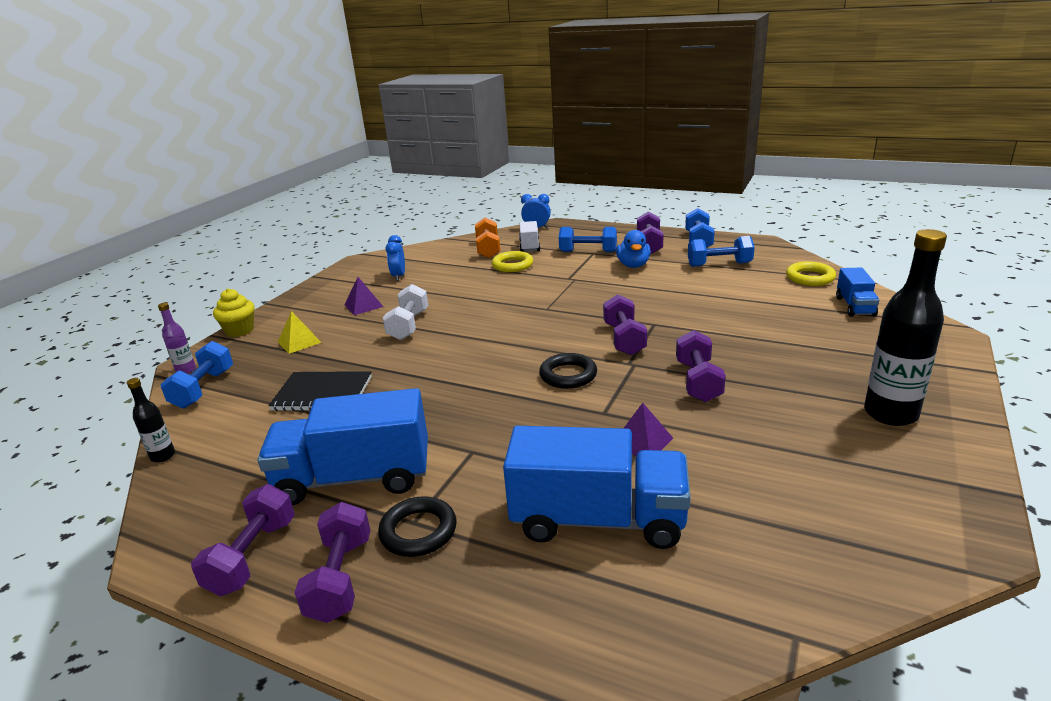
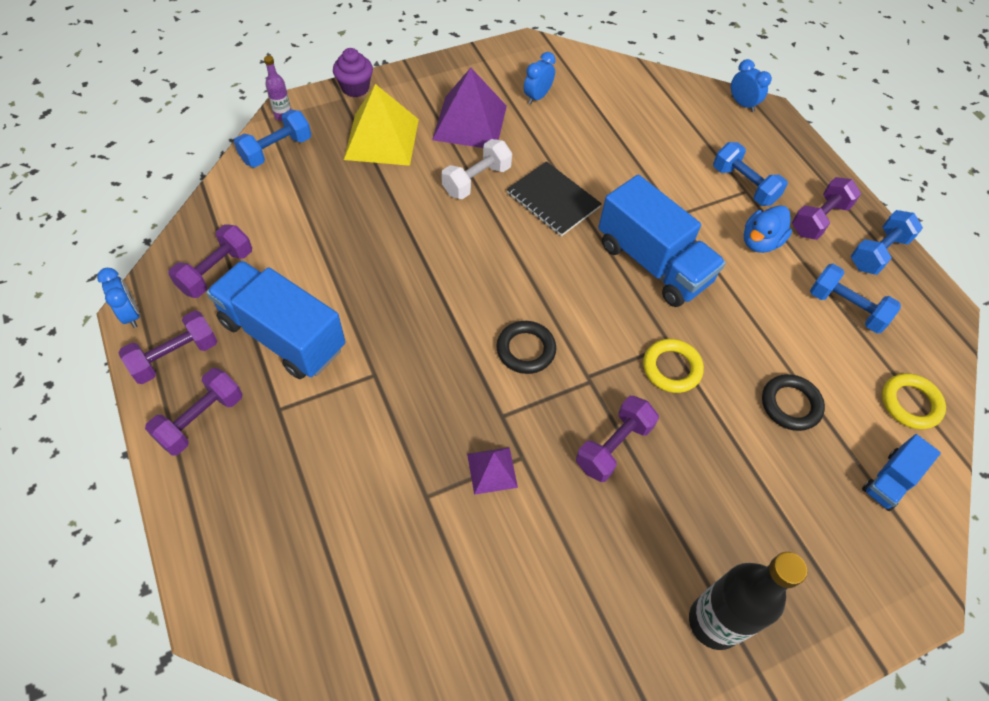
camera: 35 degrees right, 30 degrees up
black bottle [127,378,175,463] -> none
yellow cupcake [213,288,255,337] -> purple cupcake [333,48,373,97]
black notebook [268,371,372,411] -> black notebook moved to [507,161,602,236]
yellow pyramid [278,311,322,354] -> yellow pyramid [344,84,419,166], size x1.94
purple pyramid [344,277,383,315] -> purple pyramid [432,68,507,148], size x1.94
black ring [378,496,457,557] -> black ring moved to [762,374,825,431]
orange dumbbell [475,217,500,258] -> none
yellow ring [492,251,533,272] -> yellow ring moved to [643,339,704,393]
blue truck [503,426,691,549] -> blue truck moved to [598,175,726,307]
white truck [519,221,540,252] -> none
purple dumbbell [603,294,647,355] -> purple dumbbell moved to [168,224,252,298]
none -> blue clock [97,268,139,328]

